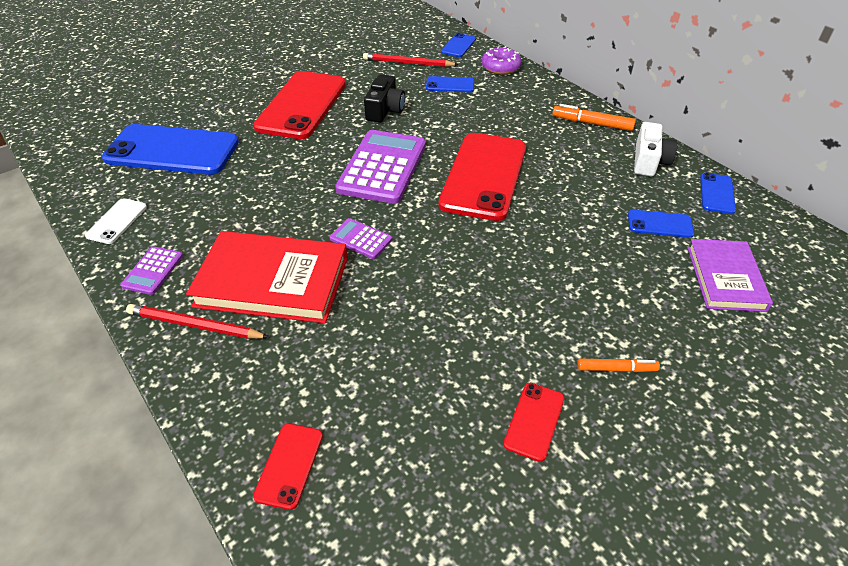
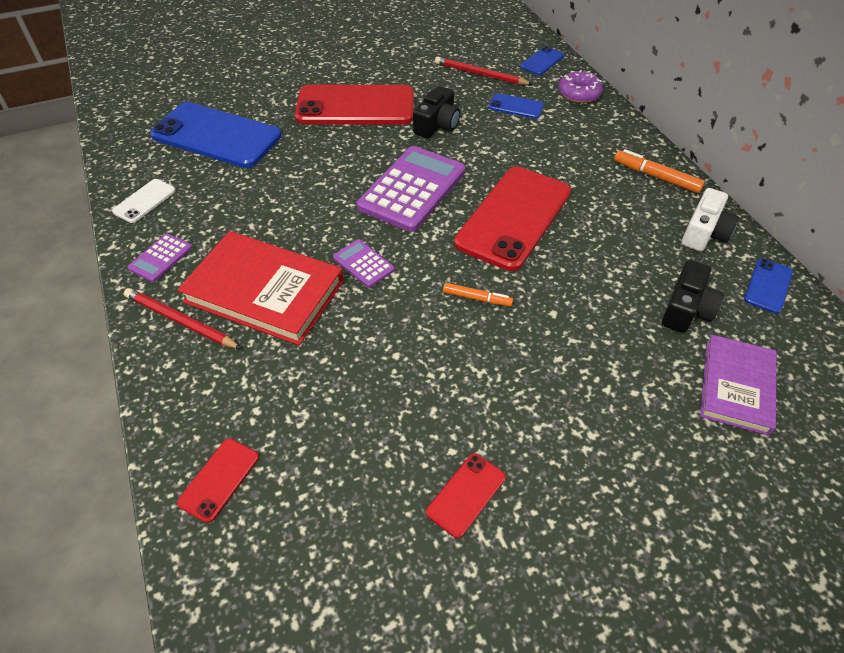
camera: 15 degrees right, 5 degrees up
red phone [253,71,346,139] -> red phone turned 60 degrees clockwise [295,85,414,125]
orange marker [577,359,660,372] -> orange marker moved to [443,283,513,307]
blue phone [628,210,694,238] -> black camera [662,260,724,333]

